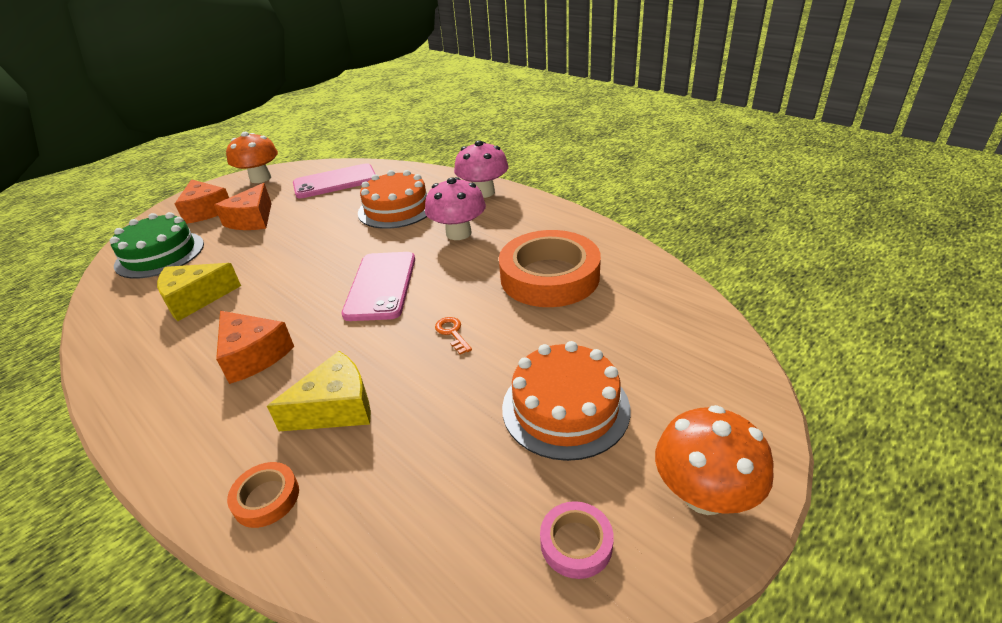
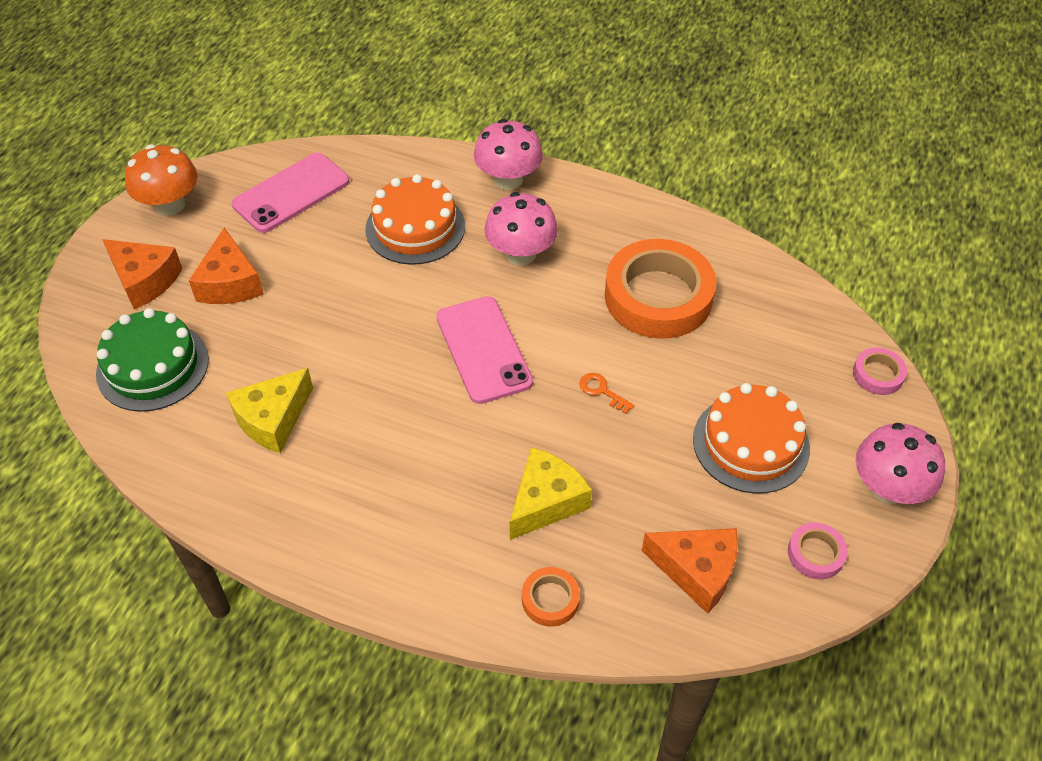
camera: 25 degrees left, 15 degrees up
orange cheese [216,311,294,384] -> orange cheese moved to [642,528,738,614]
orange mushroom [655,405,774,515] -> pink mushroom [856,423,945,504]
none -> pink tape [853,347,907,395]

